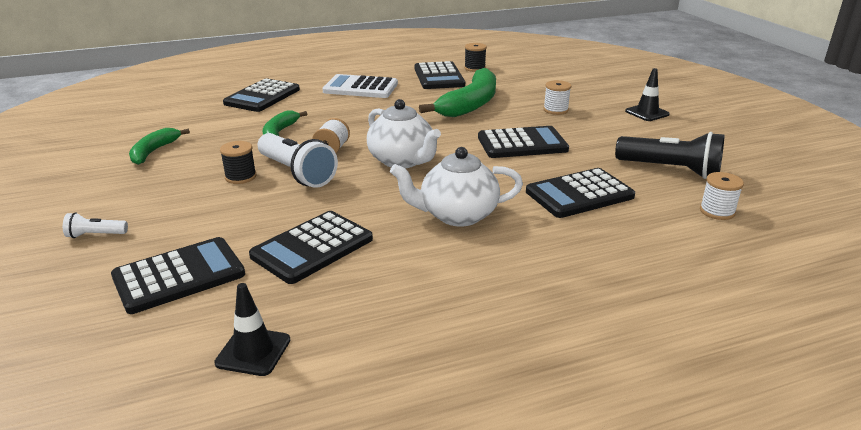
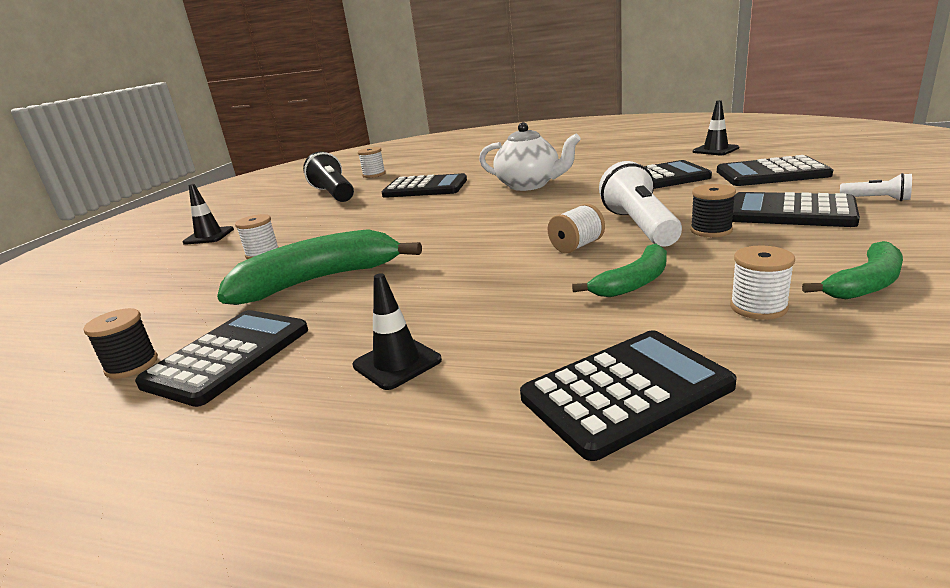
camera: 140 degrees left, 5 degrees down
white calculator [322,74,398,98] -> black traffic cone [353,273,442,390]
white teapot [367,99,441,168] -> none
black calculator [478,126,569,158] -> black calculator moved to [732,192,860,227]
none -> white spool [730,245,795,320]

